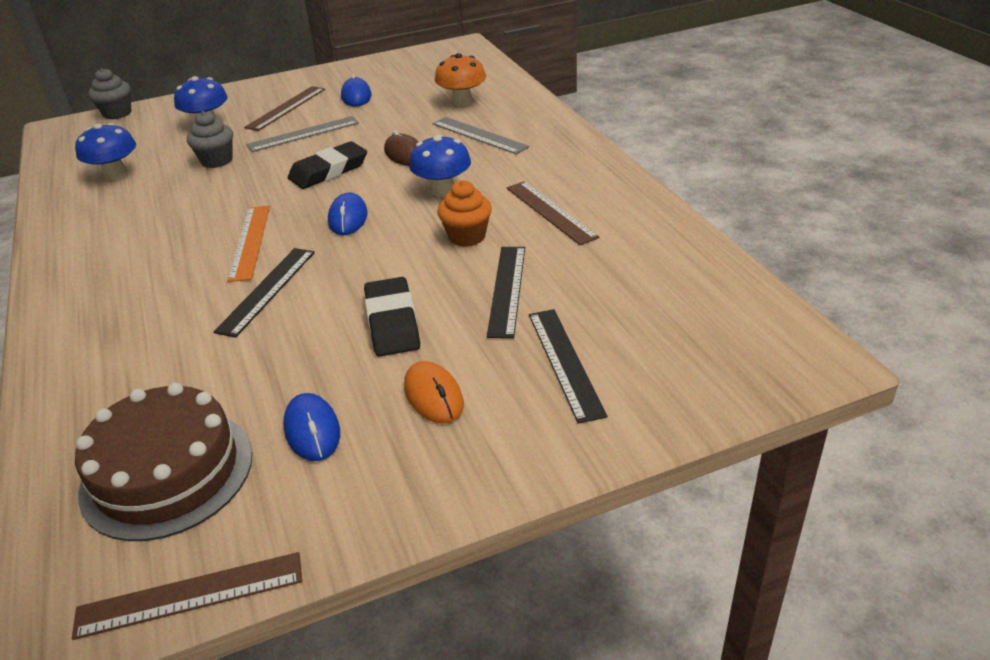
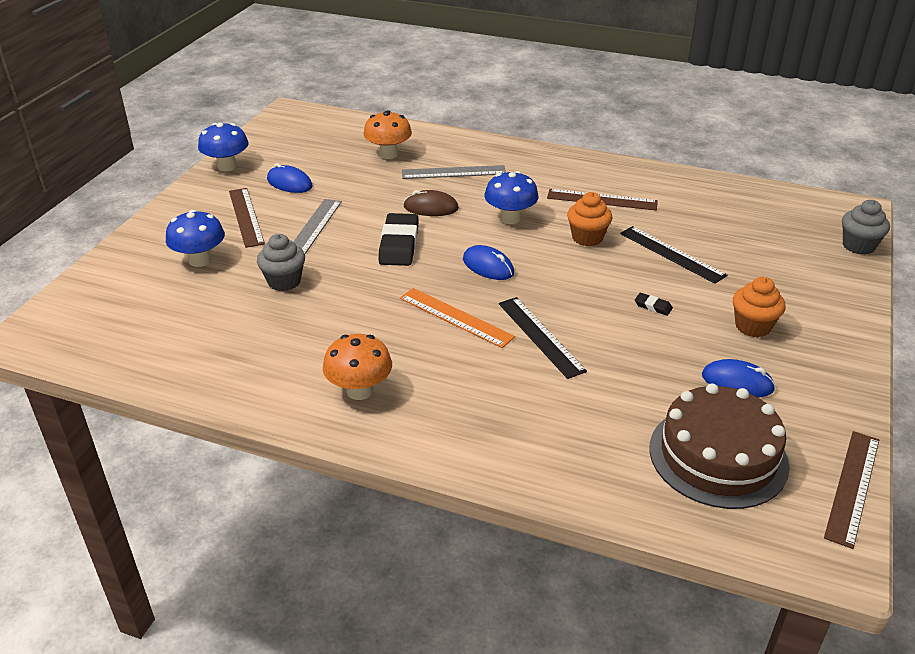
camera: 50 degrees left, 0 degrees up
blue mushroom [75,123,136,180] -> blue mushroom moved to [198,123,249,171]
grey cupcake [88,68,132,120] -> grey cupcake moved to [842,200,890,255]
black eraser [364,277,420,357] -> black eraser [635,293,673,316], size x0.44
orange mouse [404,361,464,424] -> orange cupcake [733,277,786,337]
black ruler [529,309,607,424] -> none
none -> orange mushroom [323,334,392,400]

